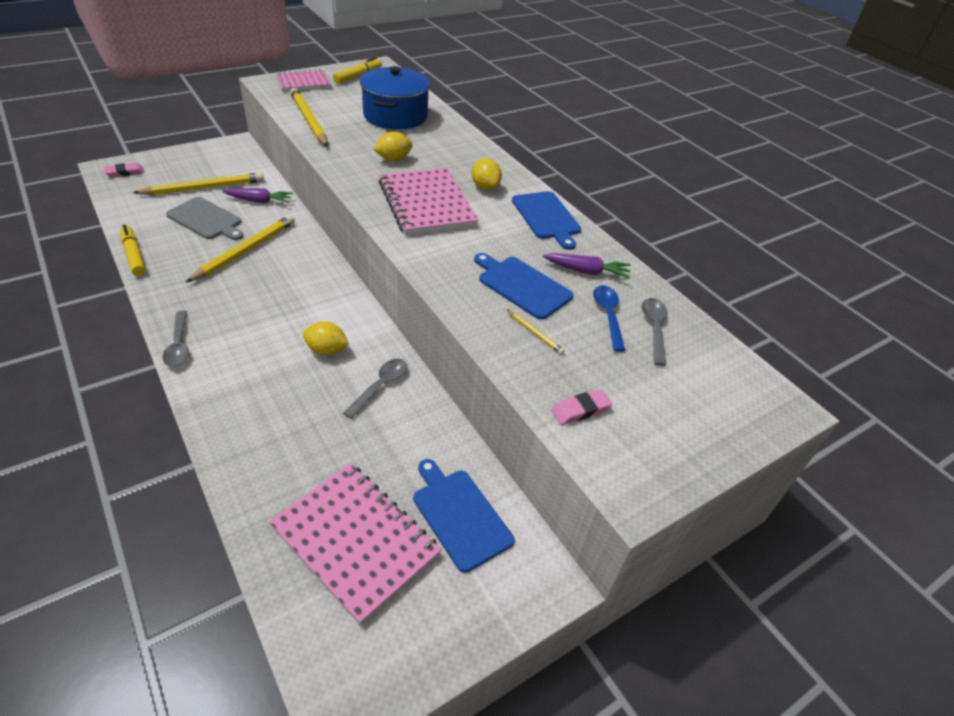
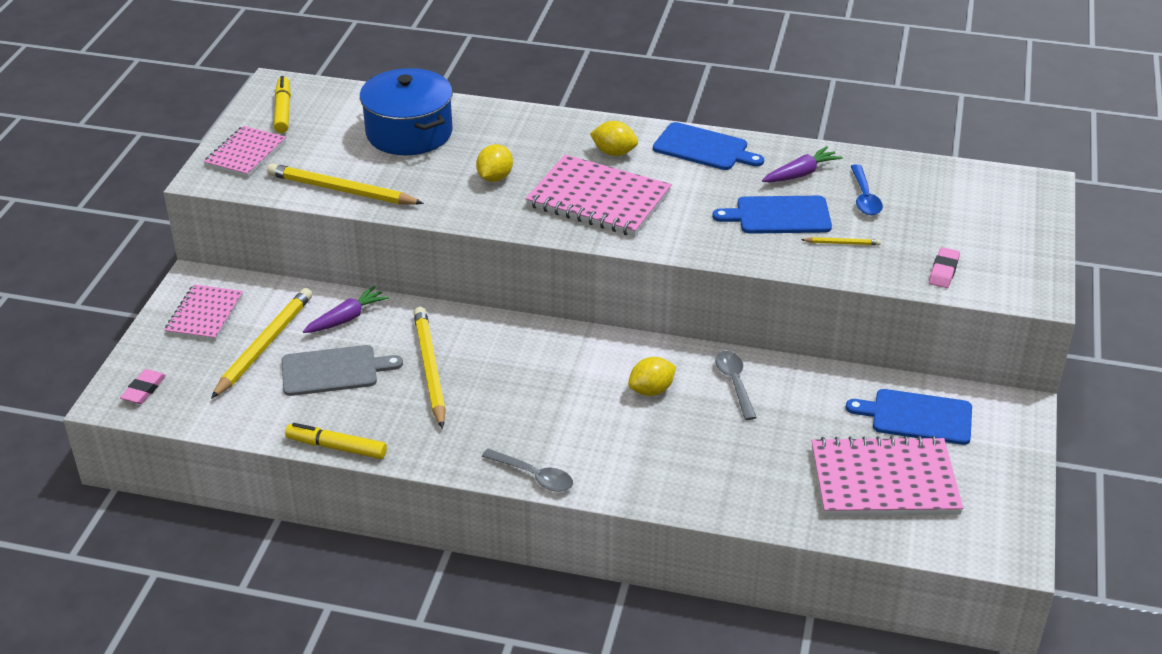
camera: 40 degrees left, 5 degrees down
blue spoon [593,285,626,352] -> blue spoon turned 135 degrees counterclockwise [850,164,883,215]
grey spoon [642,298,668,366] -> none
none -> pink notebook [165,284,243,341]

